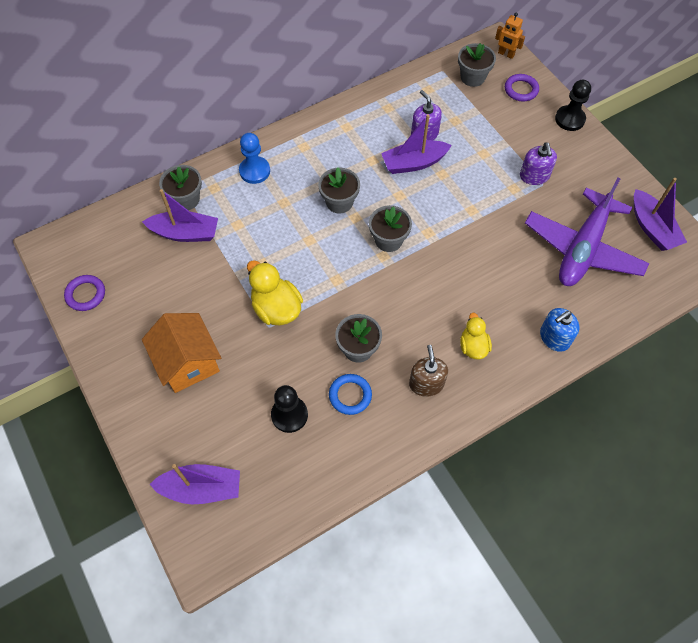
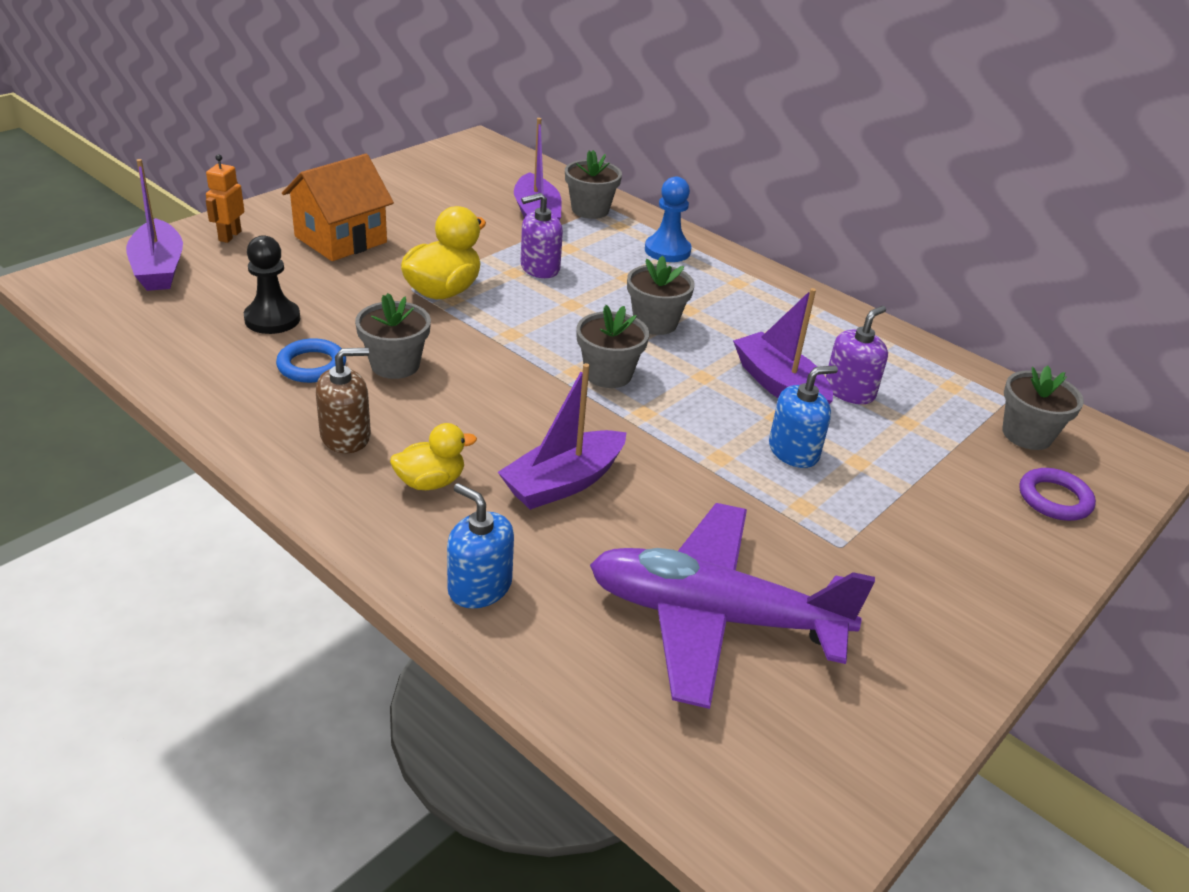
camera: 70 degrees right, 25 degrees down
purple ring [64,275,105,311] -> none
orange robot [495,12,525,59] -> orange robot moved to [206,154,244,243]
purple soap dispenser [520,142,557,185] -> purple soap dispenser moved to [520,193,563,278]
black pawn [555,80,591,131] -> none
purple boat [634,178,687,251] -> purple boat moved to [498,363,627,510]
none -> blue soap dispenser [769,365,838,468]

